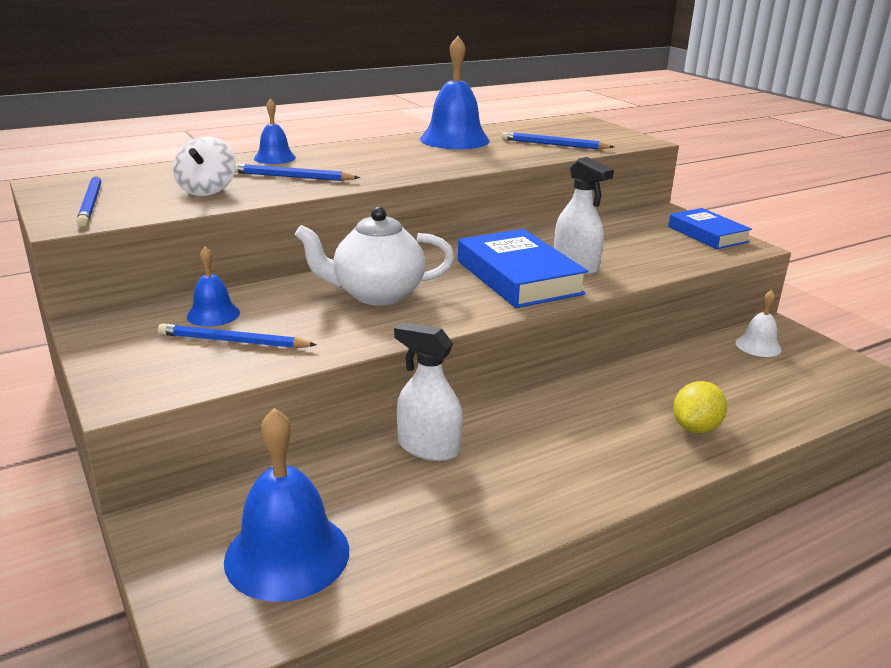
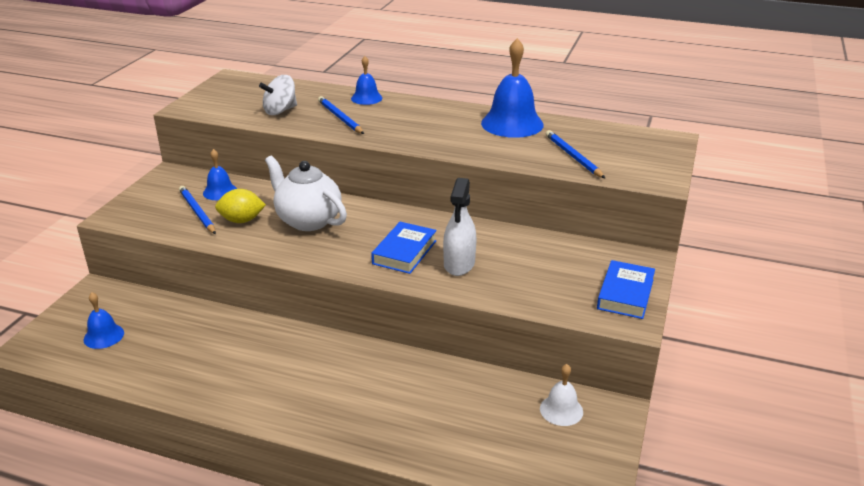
camera: 50 degrees right, 5 degrees up
blue pencil [76,175,101,227] -> none
blue bell [224,408,349,602] -> blue bell [84,292,124,349], size x0.54
white spray bottle [394,322,463,461] -> none
blue book [458,229,588,308] -> blue book [371,222,437,274], size x0.65
yellow lemon [673,381,727,433] -> yellow lemon moved to [215,189,266,223]

